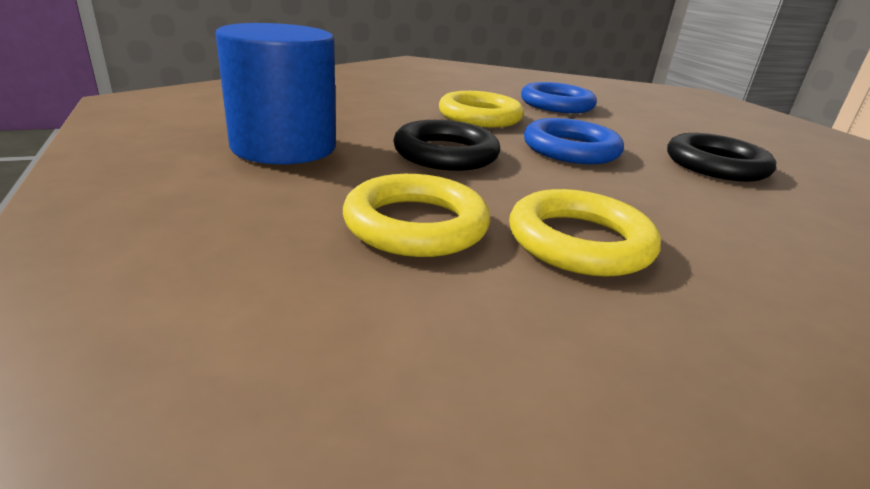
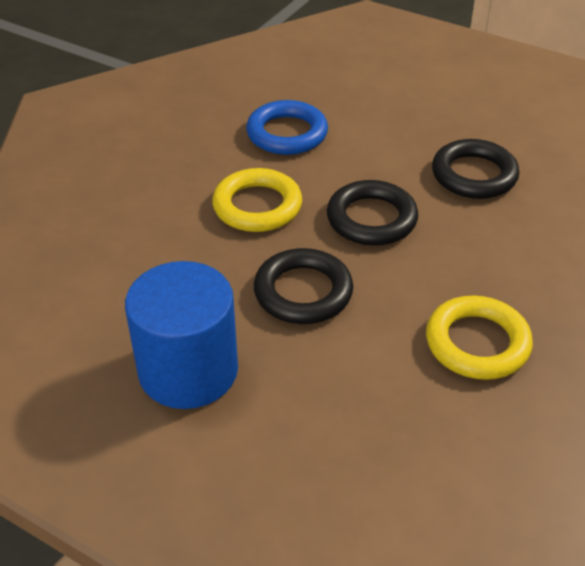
camera: 35 degrees left, 15 degrees up
yellow ring [343,174,490,257] -> none
blue ring [524,118,624,164] -> black ring [327,180,418,246]

